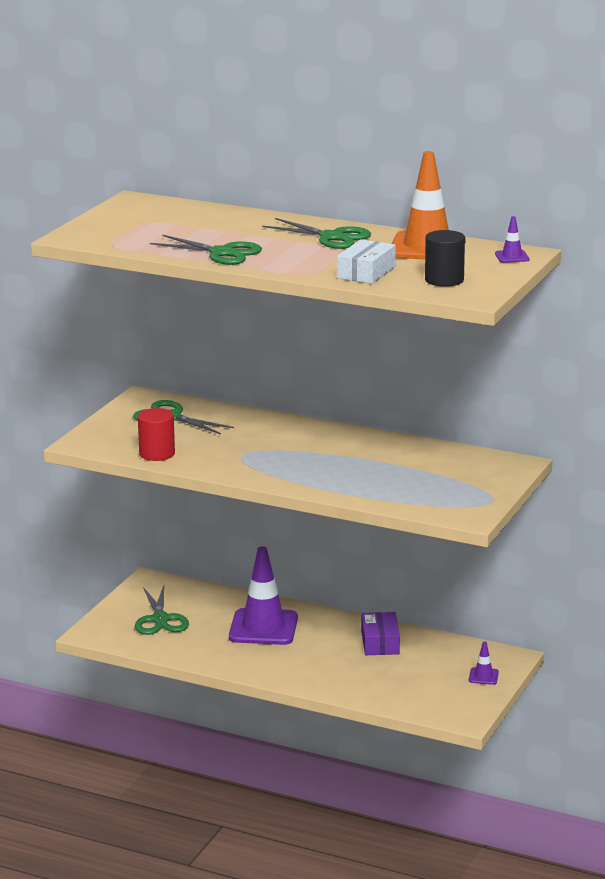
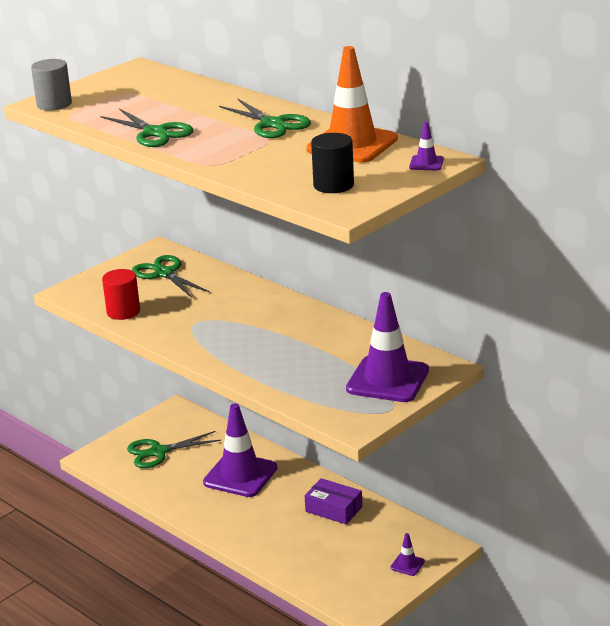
camera: 20 degrees right, 5 degrees up
green scissors [135,585,189,635] -> green scissors turned 60 degrees clockwise [127,431,221,468]
white box [337,239,396,284] -> none
purple box [361,612,400,655] -> purple box turned 75 degrees counterclockwise [305,478,362,525]
none -> grey cylinder [31,59,72,111]
none -> purple traffic cone [346,292,429,402]

